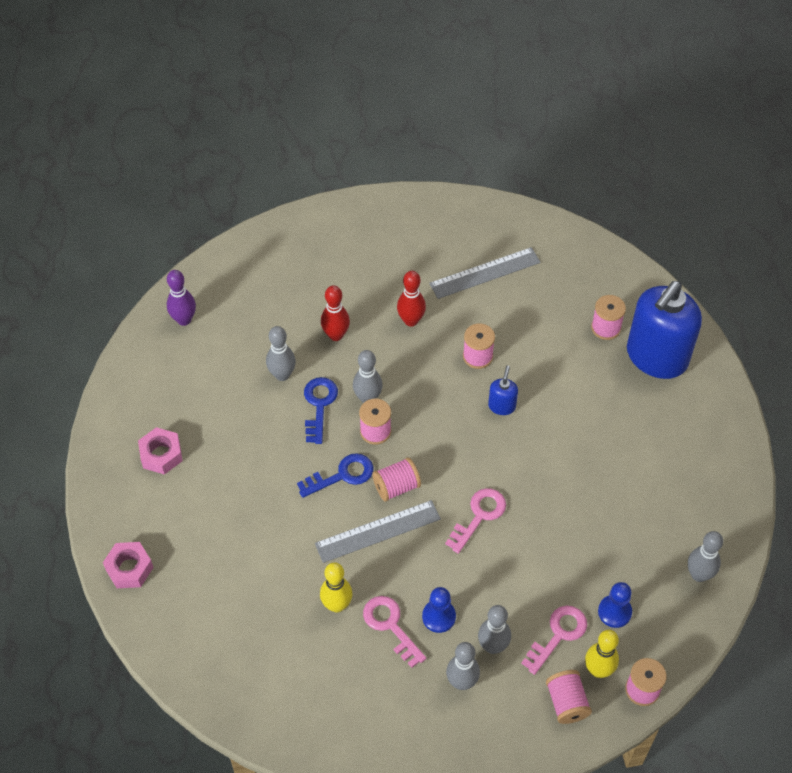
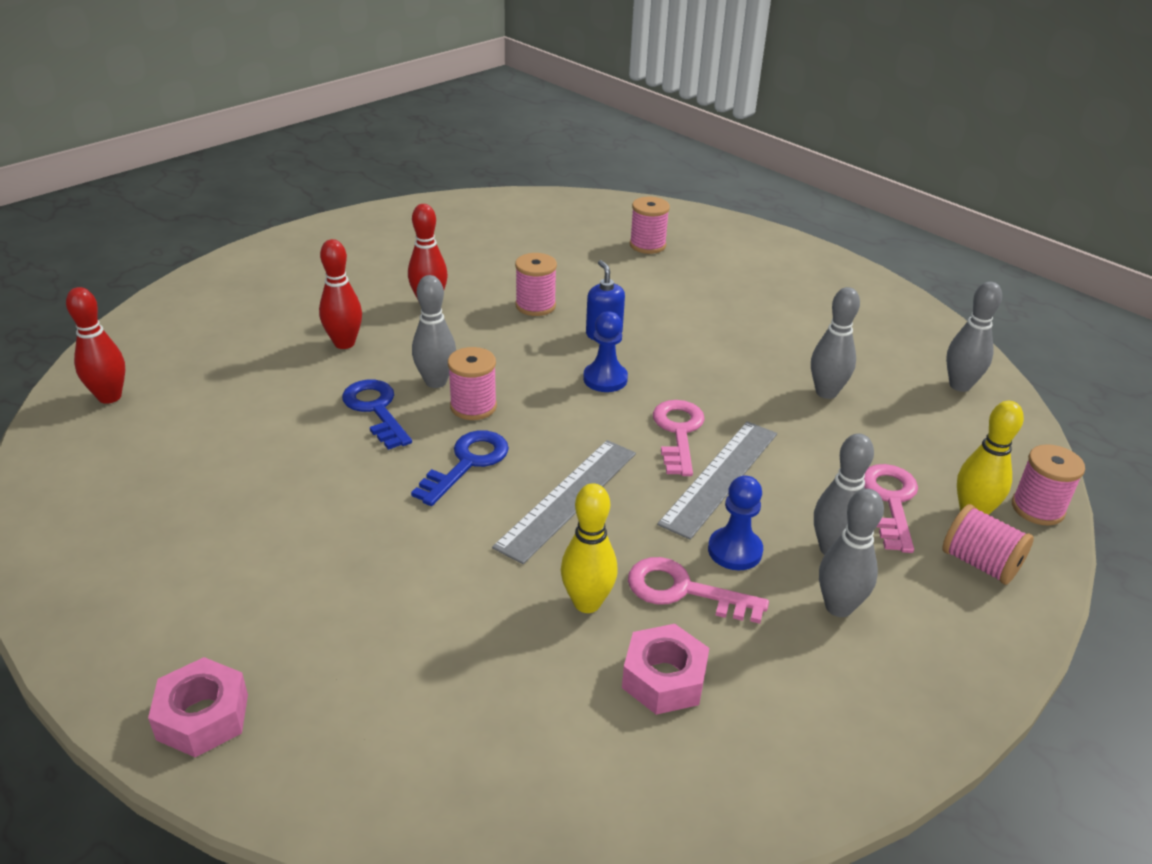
camera: 35 degrees left, 20 degrees down
pink nut [138,427,183,475] -> pink nut moved to [622,624,709,715]
purple bowling pin [167,270,196,326] -> red bowling pin [66,287,125,404]
grey bowling pin [266,326,296,381] -> grey bowling pin moved to [811,287,860,399]
pink spool [372,458,421,501] -> none
grey ruler [429,247,541,299] -> grey ruler moved to [657,421,777,540]
blue pawn [598,582,632,628] -> blue pawn moved to [583,311,628,392]
blue soap dispenser [627,281,702,379] -> none

